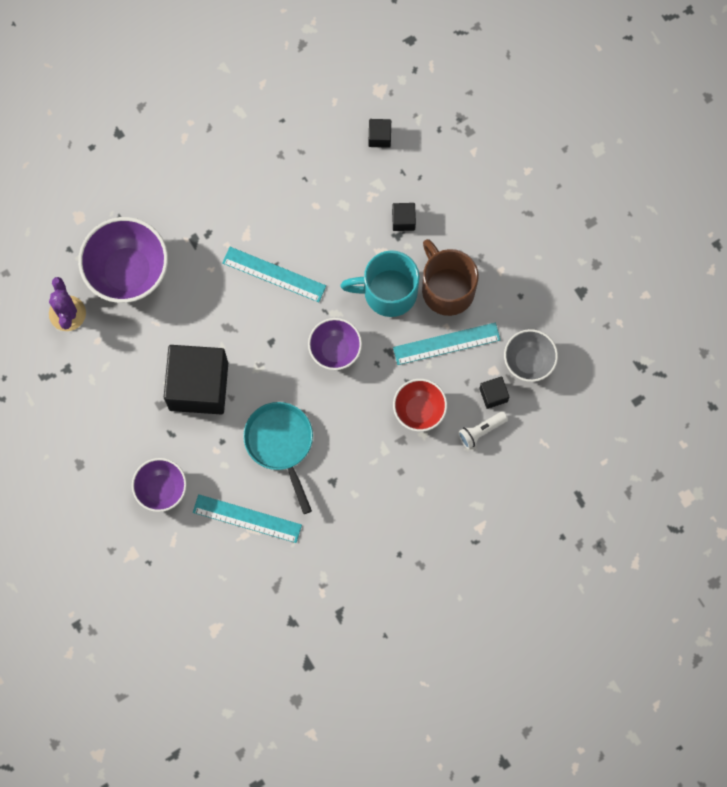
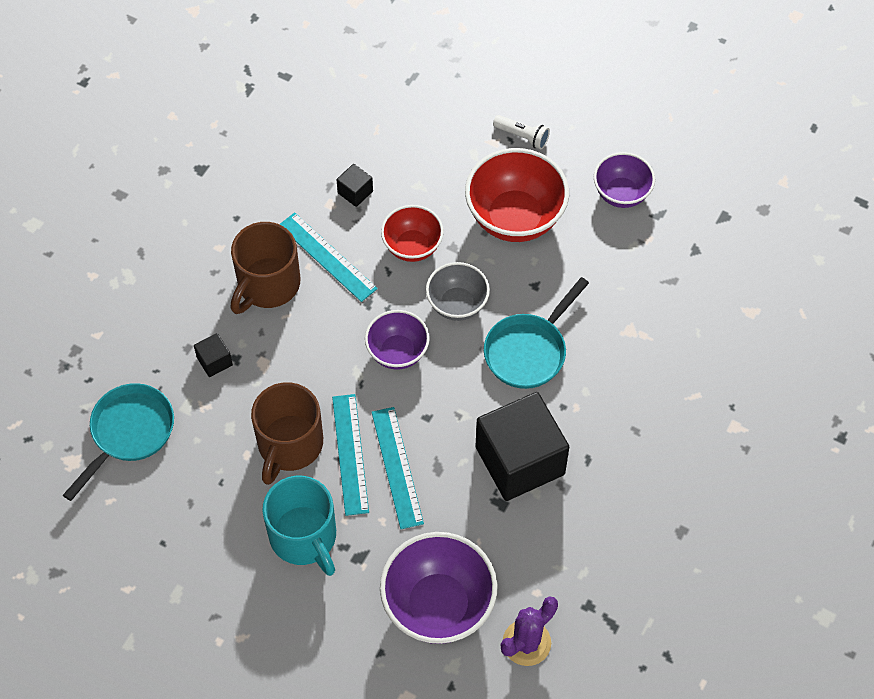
camera: 120 degrees left, 15 degrees down
purple bowl [132,458,187,512] -> purple bowl moved to [594,152,655,208]
turquoise ruler [193,494,302,543] -> turquoise ruler moved to [372,407,424,529]
turquoise mug [340,250,420,317] -> turquoise mug moved to [262,476,336,576]
black cube [369,119,391,148] -> turquoise pan [63,383,174,501]
white flashlight [458,411,508,449] -> white flashlight moved to [493,115,550,149]
grey bowl [504,329,558,382] -> grey bowl moved to [426,262,490,321]
none -> brown mug [251,382,323,485]
none -> red bowl [465,148,569,242]

